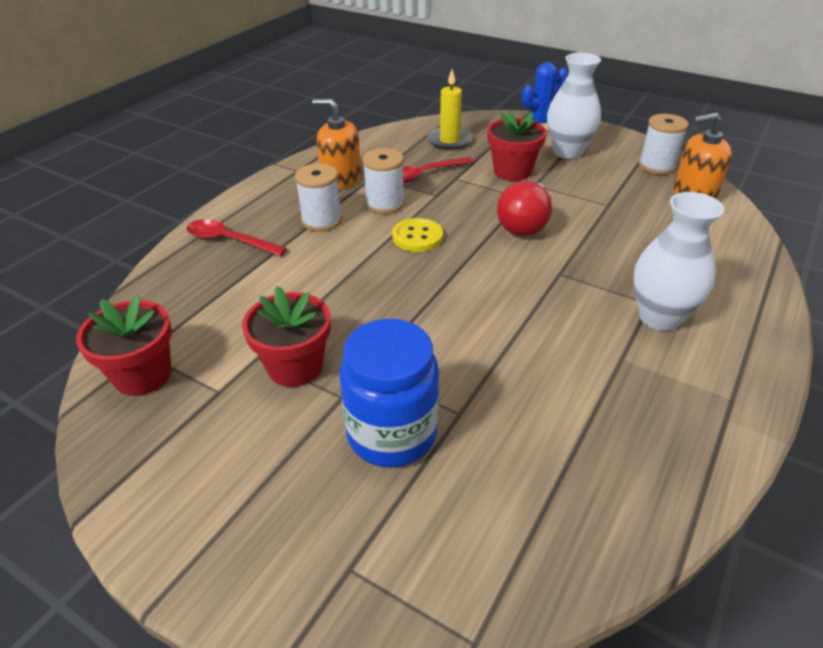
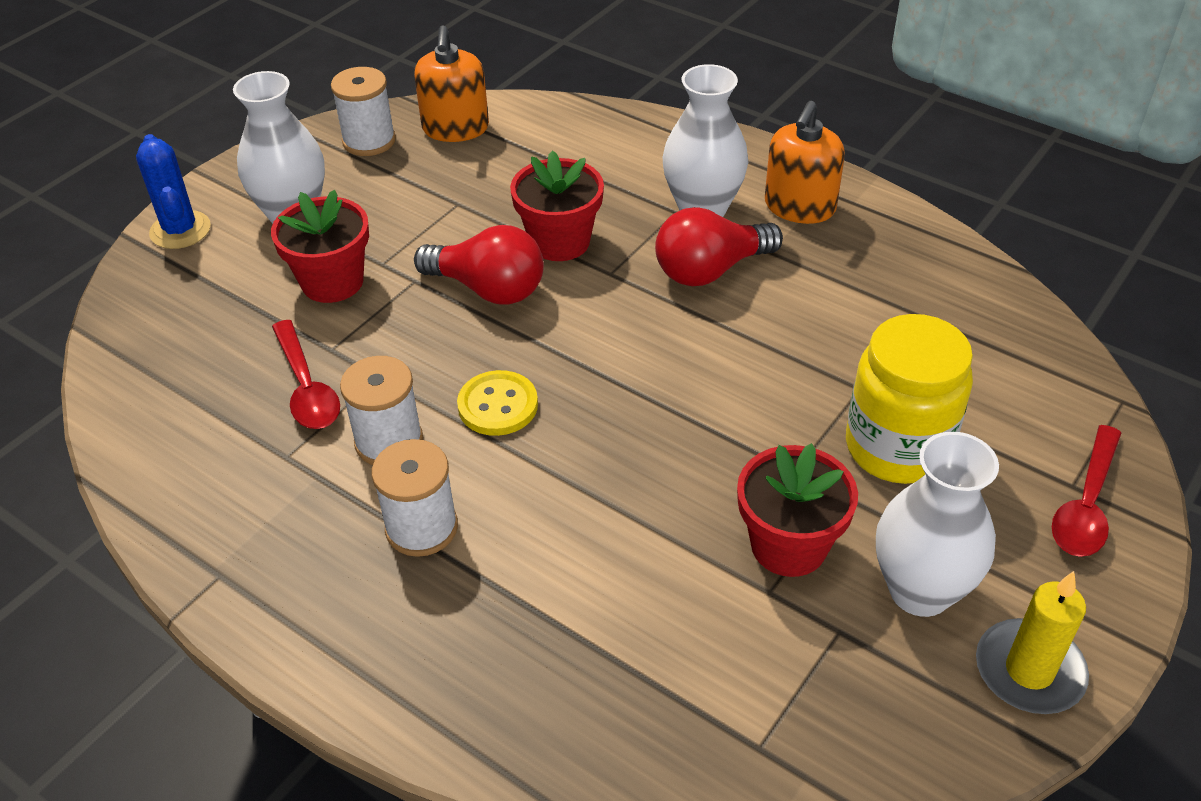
camera: 85 degrees left, 5 degrees up
red flower pot [76,295,172,396] -> red flower pot moved to [510,150,604,261]
red spoon [187,219,287,256] -> red spoon moved to [1052,425,1121,557]
orange soap dispenser [312,99,361,190] -> orange soap dispenser moved to [765,101,845,224]
blue jar [339,319,439,468] -> yellow jar [846,314,973,484]
yellow candle [427,70,473,150] -> yellow candle moved to [976,571,1089,714]
none -> red light bulb [655,207,783,286]
none -> white vase [876,432,999,617]

